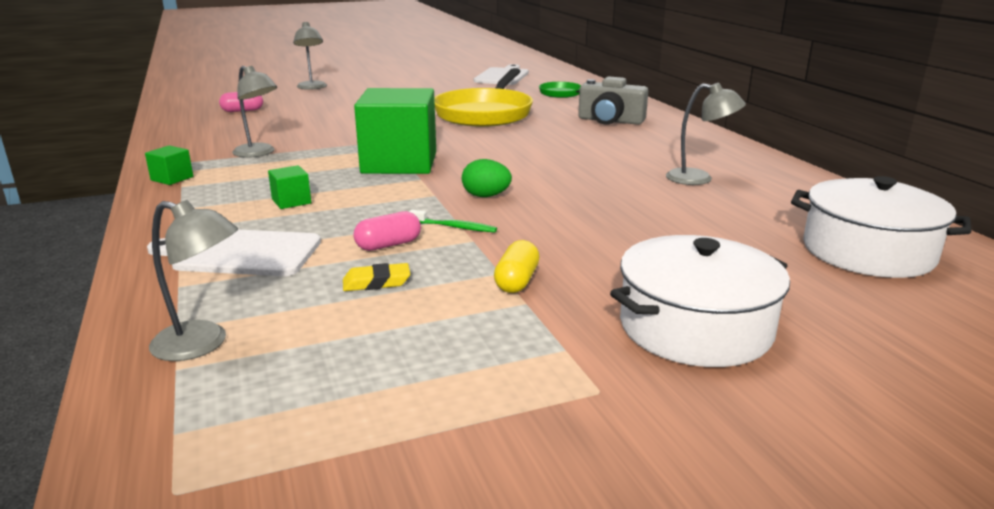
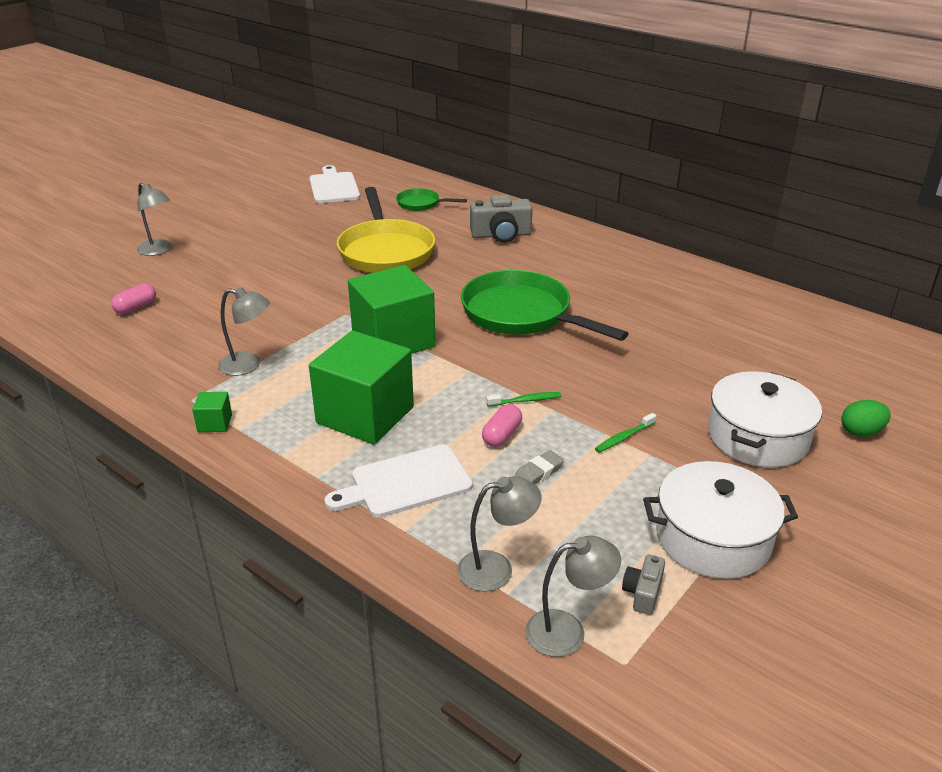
camera: 30 degrees left, 10 degrees up
green cube [268,165,311,209] -> green cube [309,330,414,444], size x2.49
yellow eraser [343,263,410,291] -> grey eraser [514,450,564,484]
green egg [462,159,512,197] -> green egg moved to [841,400,891,437]
yellow capsule [494,240,539,293] -> green toothbrush [595,413,657,453]
grey lamp [666,83,746,185] -> grey lamp moved to [525,536,621,657]
white pot [791,176,972,278] -> white pot moved to [643,461,798,579]
none -> green pan [461,270,629,341]
none -> grey camera [622,555,665,615]

